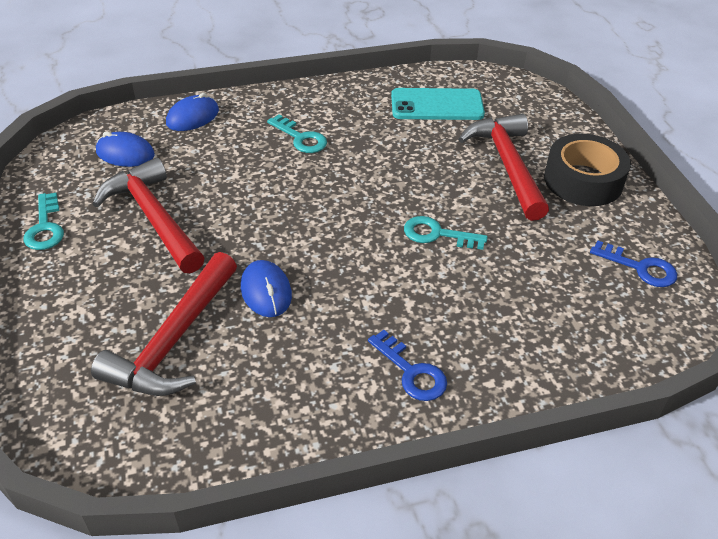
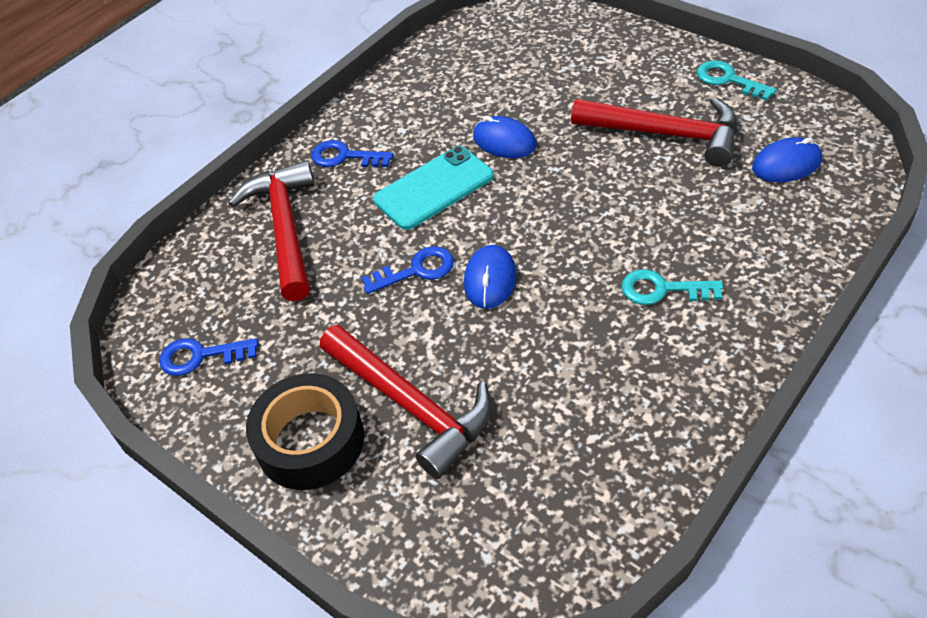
camera: 150 degrees right, 5 degrees up
red hammer [91,252,237,396] -> red hammer moved to [228,160,315,302]
blue mouse [166,93,219,131] -> blue mouse moved to [464,245,516,309]
turquoise phone [391,88,485,120] -> turquoise phone moved to [373,146,494,230]
turquoise key [404,216,487,250] -> blue key [362,246,454,294]

